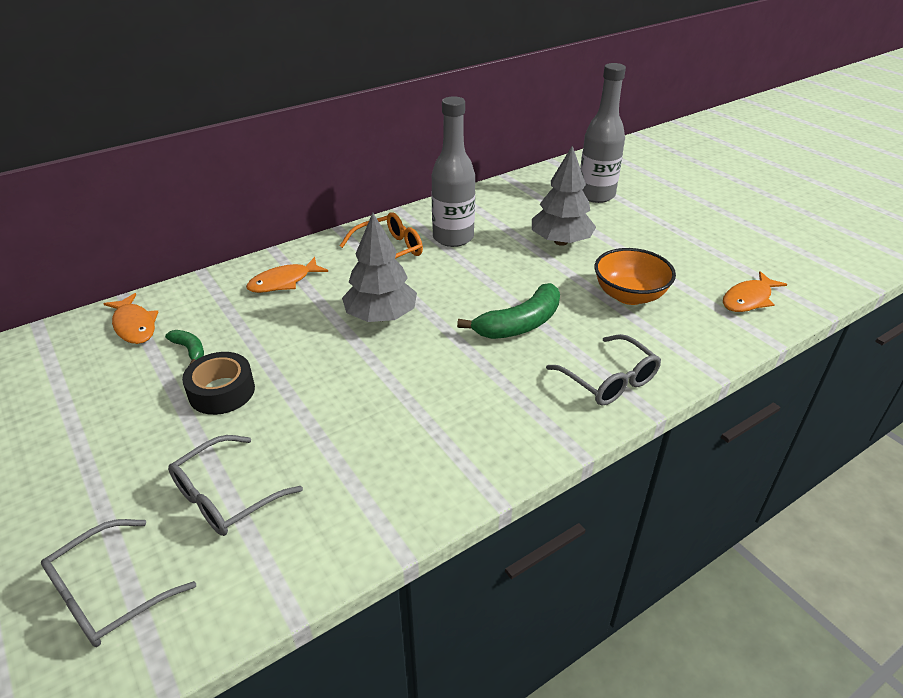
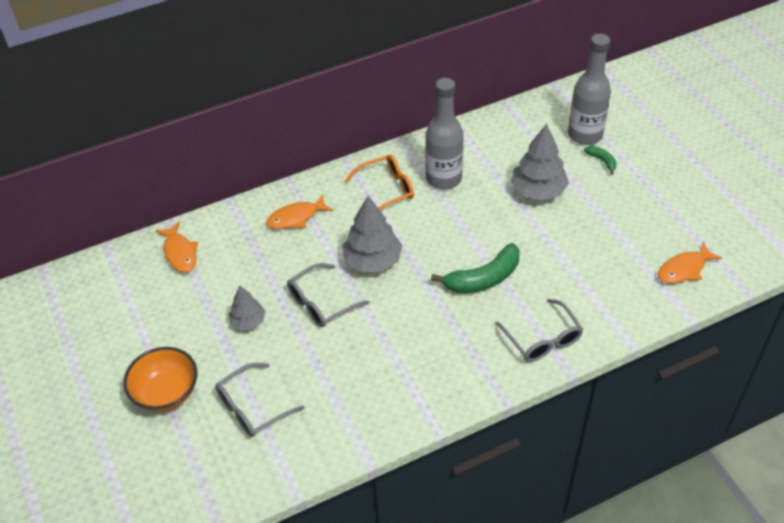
camera: 10 degrees right, 10 degrees up
grey glasses [41,519,196,647] -> grey glasses moved to [287,263,369,327]
green banana [165,330,204,364] -> green banana moved to [584,146,617,175]
black tape [182,352,255,415] -> grey tree [229,286,265,330]
orange bowl [595,248,676,305] -> orange bowl moved to [123,347,198,412]

